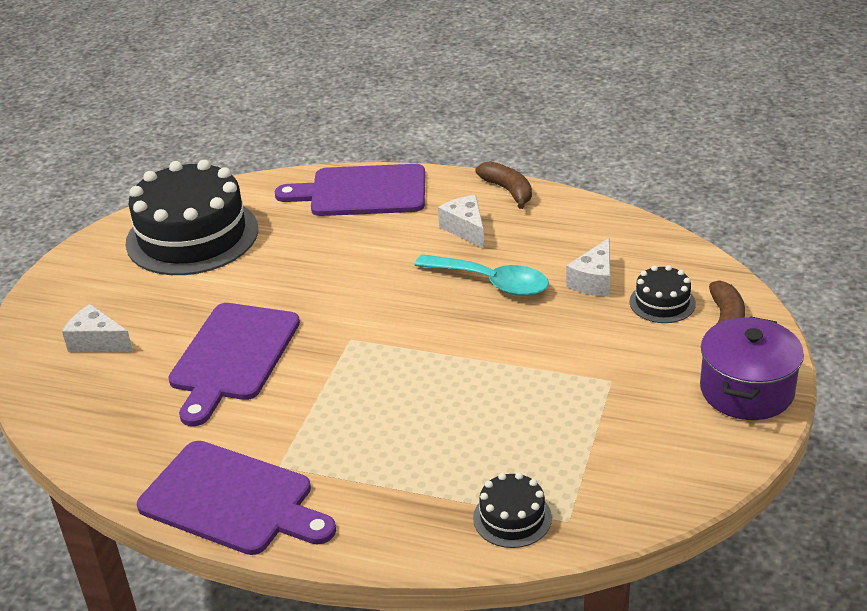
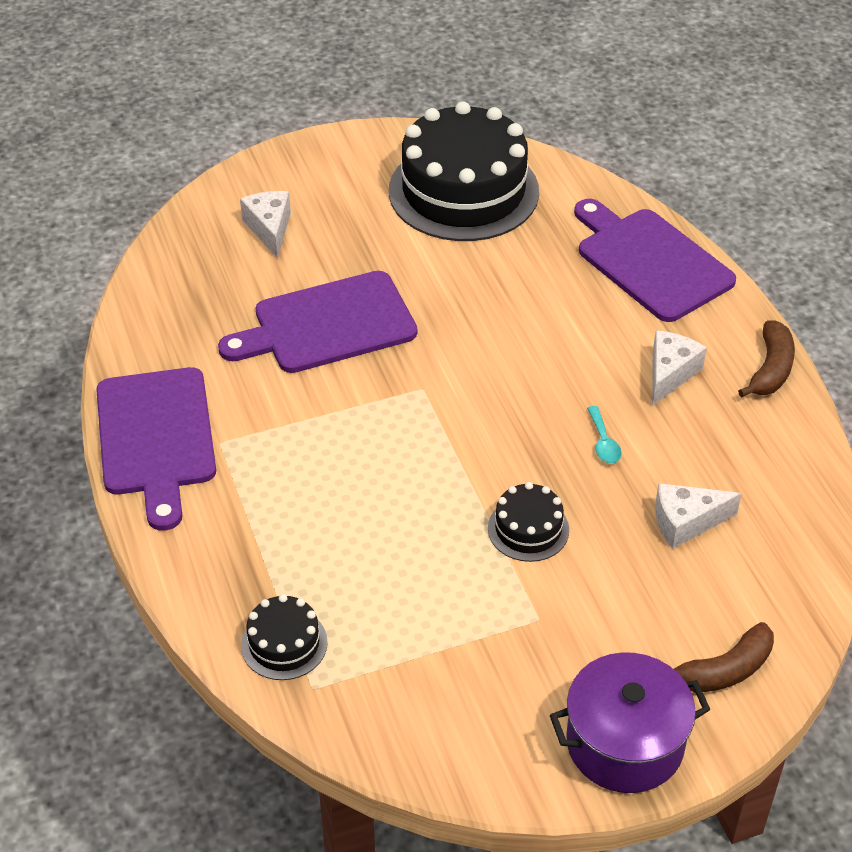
camera: 50 degrees right, 10 degrees up
turquoise spoon [414,254,549,296] -> turquoise spoon [587,406,622,464], size x0.46
black cake [629,265,696,323] -> black cake moved to [488,482,569,562]

